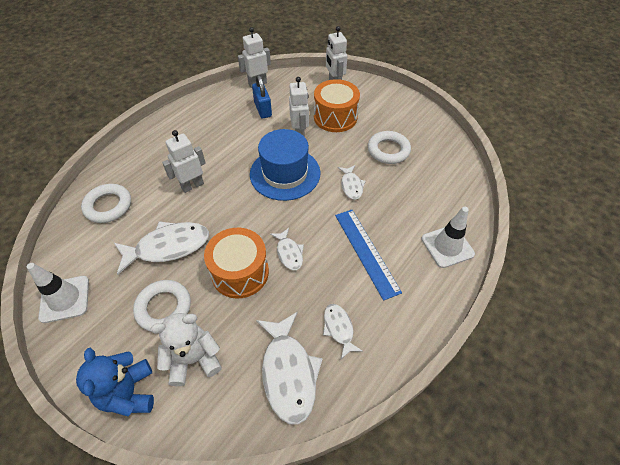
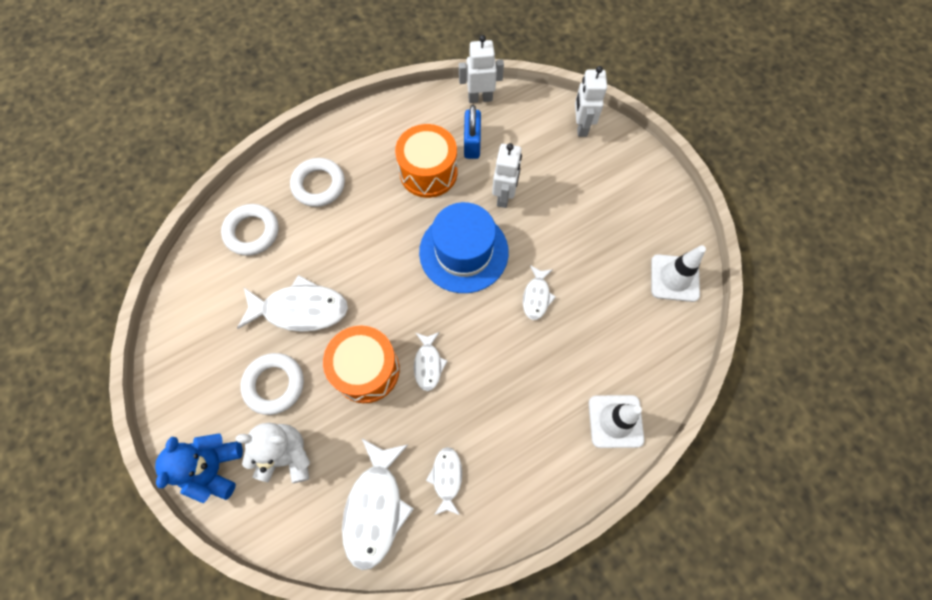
camera: 20 degrees right, 15 degrees up
white traffic cone [27,263,89,323] -> white traffic cone moved to [651,245,706,302]
white robot [162,130,206,193] -> none
orange drum [314,79,360,132] -> orange drum moved to [395,124,457,198]
blue ruler [335,210,402,301] -> none
white ring [368,131,411,164] -> white ring moved to [290,158,345,207]

